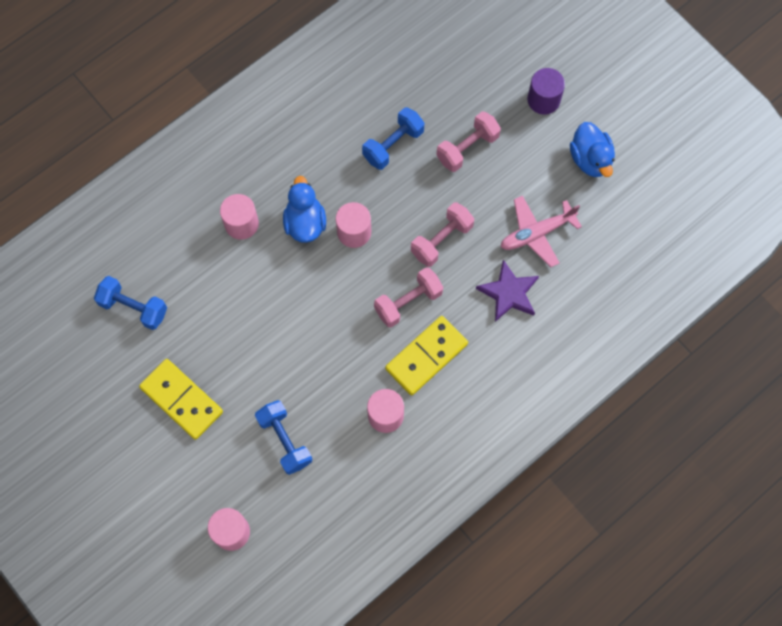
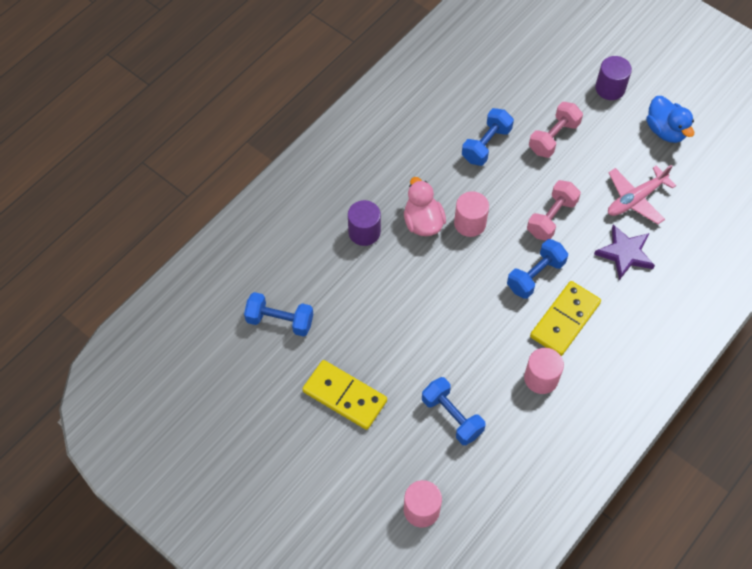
camera: 10 degrees left, 10 degrees down
pink cylinder [220,194,259,240] -> purple cylinder [348,200,381,246]
blue duck [283,176,326,243] -> pink duck [404,177,446,236]
pink dumbbell [374,267,443,327] -> blue dumbbell [507,239,568,299]

